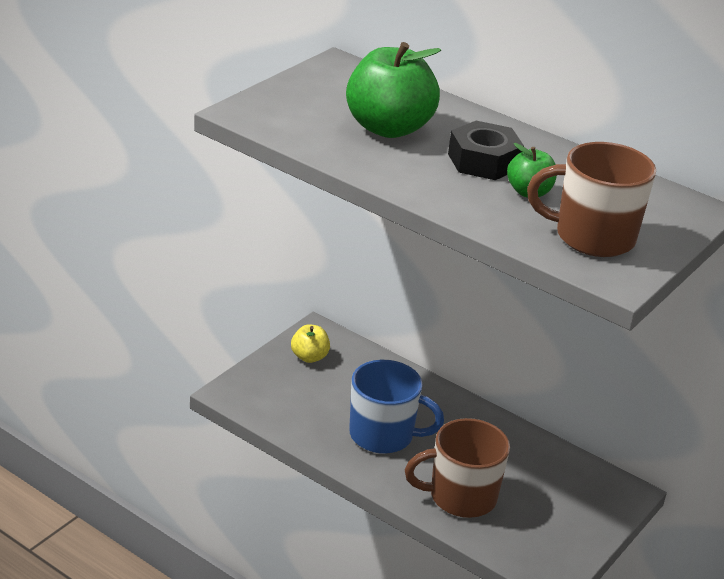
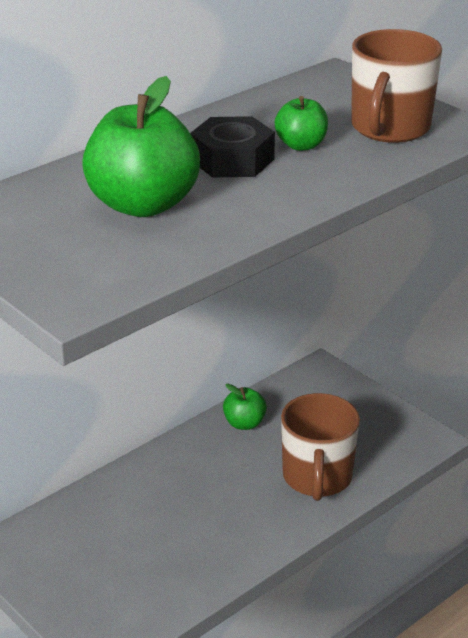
camera: 75 degrees left, 0 degrees up
yellow apple [291,324,330,363] -> none
blue mug [349,360,444,454] -> none
none -> green apple [223,384,267,430]

